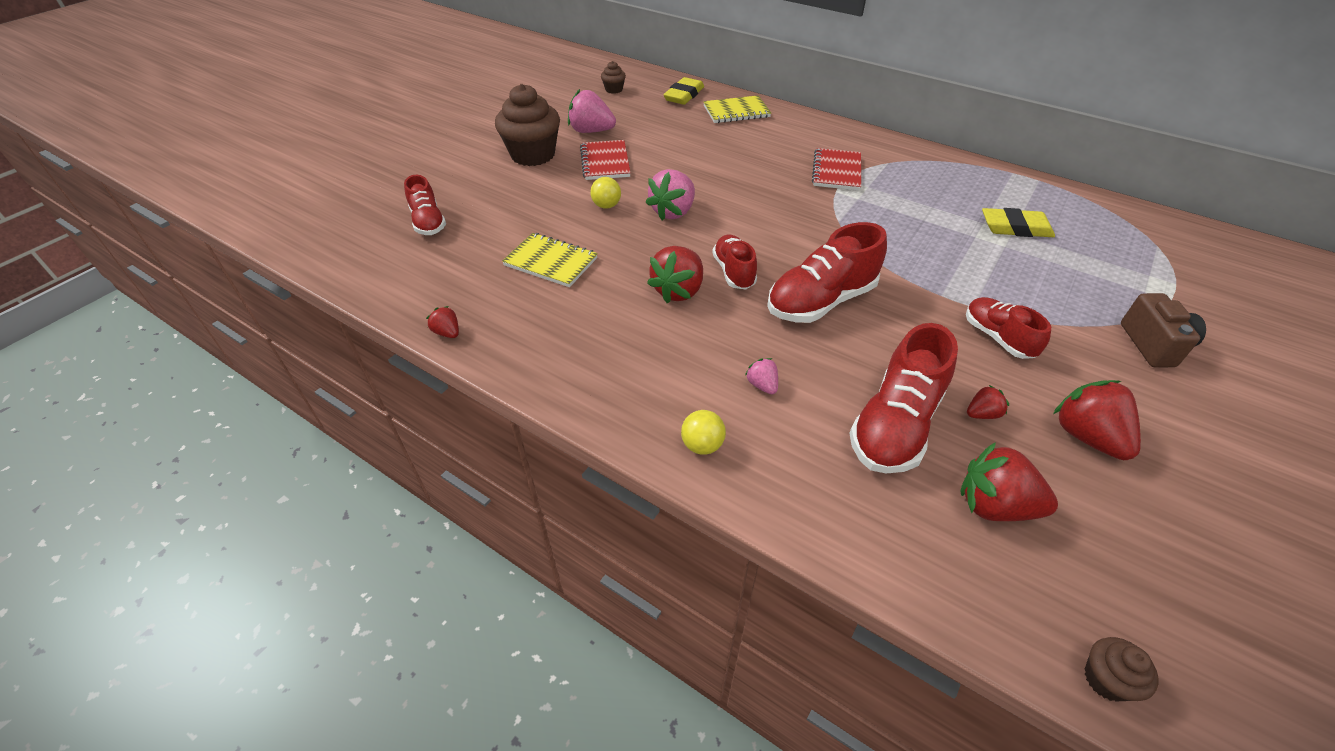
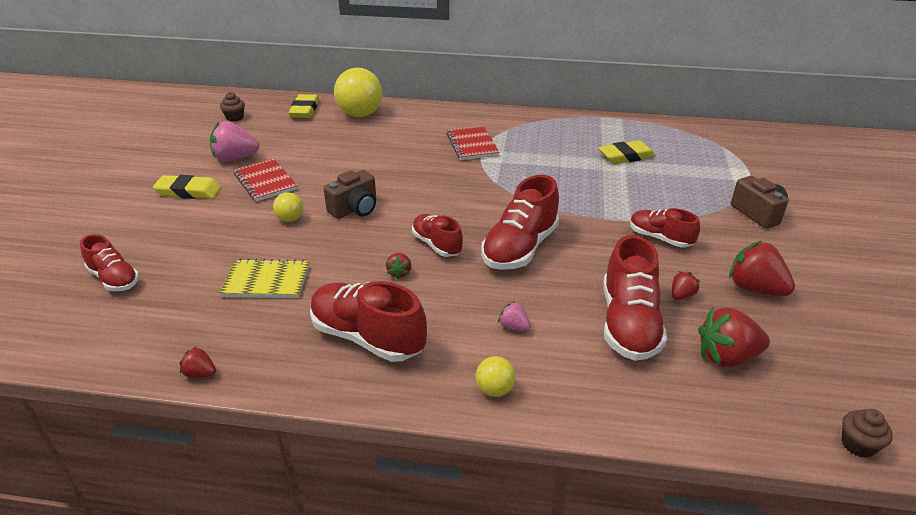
camera: 25 degrees left, 10 degrees down
brown cupcake [495,84,560,166] -> yellow eraser [153,175,221,199]
pink strawberry [646,169,695,220] -> brown camera [324,170,376,219]
red strawberry [647,246,703,303] -> red strawberry [386,253,411,279], size x0.50
yellow notebook [703,95,771,123] -> yellow ball [334,68,383,117]
none -> red shoe [310,281,427,362]

